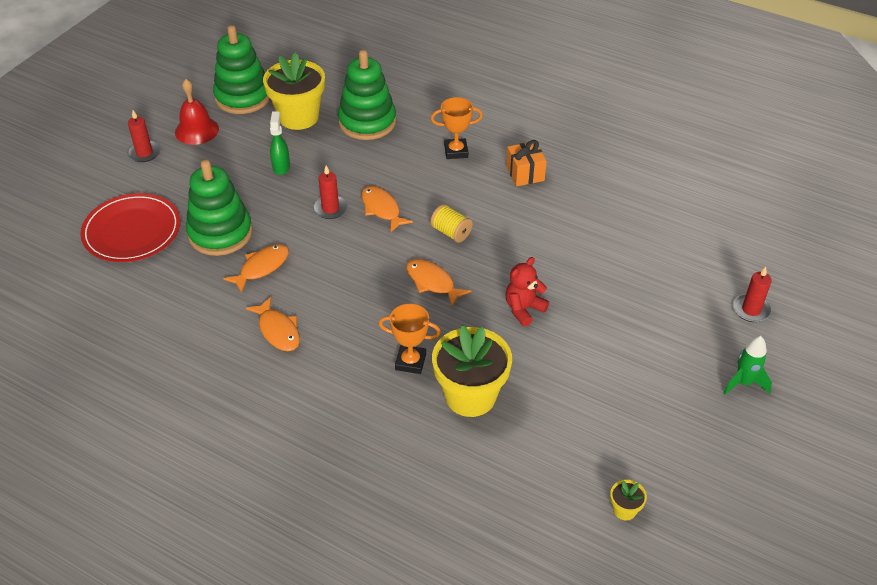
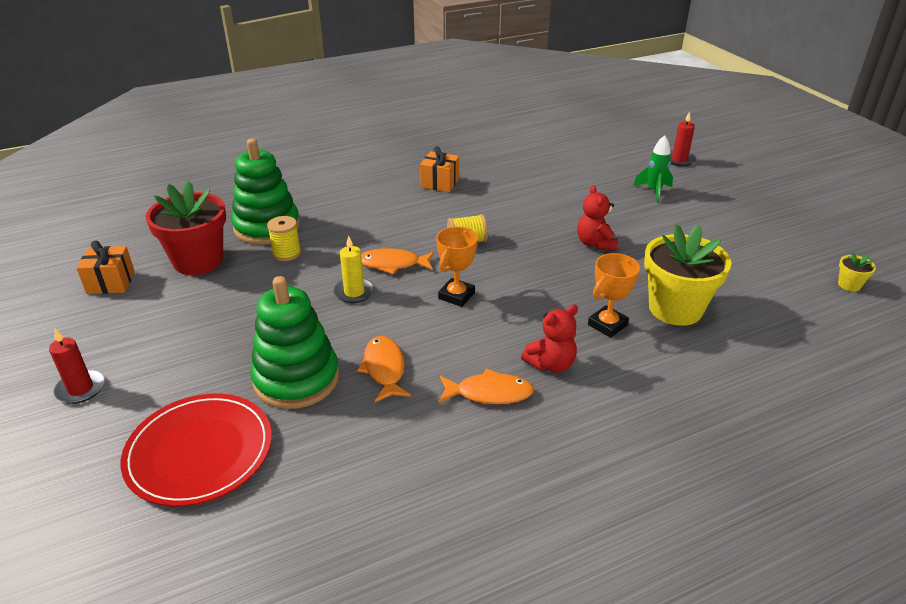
camera: 55 degrees left, 10 degrees down
red bell [175,79,219,145] -> none
green stacking toy [213,25,270,114] -> orange gift [76,240,135,294]
yellow flower pot [263,52,325,130] -> red flower pot [146,180,226,275]
green spray bottle [270,111,290,175] -> none
red candle [313,166,348,219] -> yellow candle [334,236,375,303]
orange fish [406,259,471,307] -> none
orange trophy [431,97,483,159] -> orange trophy moved to [436,227,478,307]
green rocket [723,336,772,395] -> green rocket moved to [633,135,673,203]
none -> yellow spool [267,216,301,261]
none -> red teddy bear [521,304,578,373]

